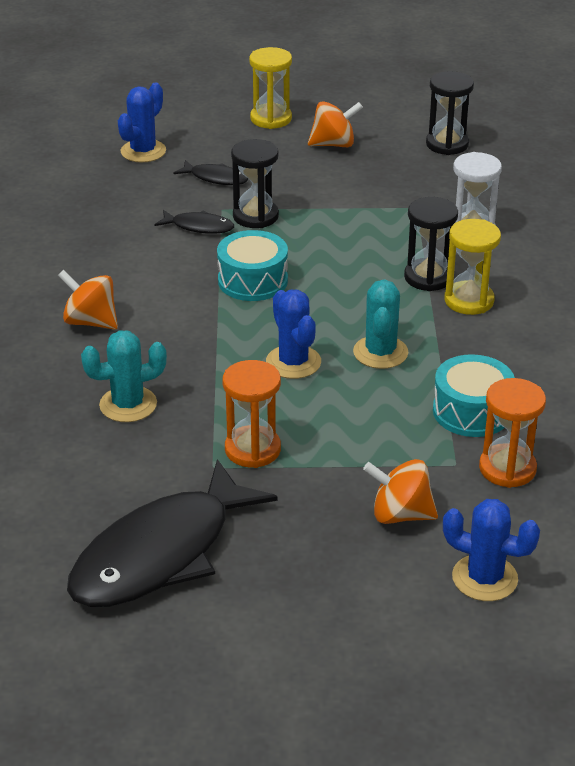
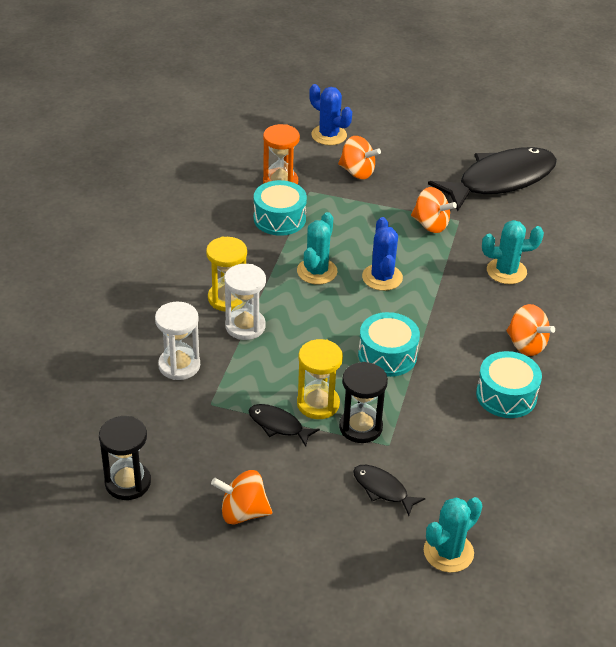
camera: 165 degrees left, 5 degrees up
blue cactus [118,83,166,163] -> turquoise cactus [424,497,482,573]
black fish [155,210,234,234] -> black fish moved to [249,404,320,447]
orange hourglass [222,360,281,468] -> orange spinning top [411,187,457,233]
yellow hourglass [249,47,292,129] -> yellow hourglass moved to [297,339,343,419]
black hourglass [404,197,458,291] -> white hourglass [224,264,266,340]
none -> turquoise drum [476,351,542,418]

